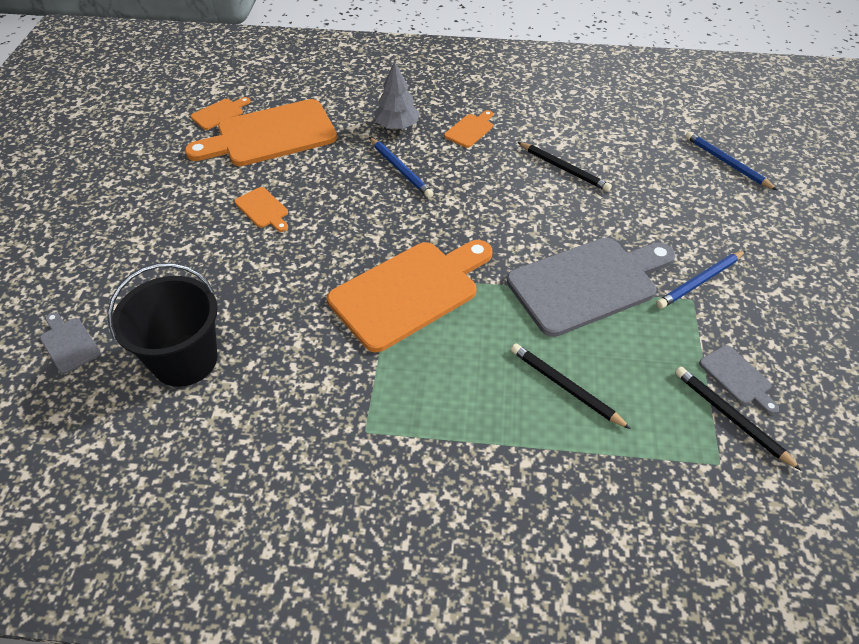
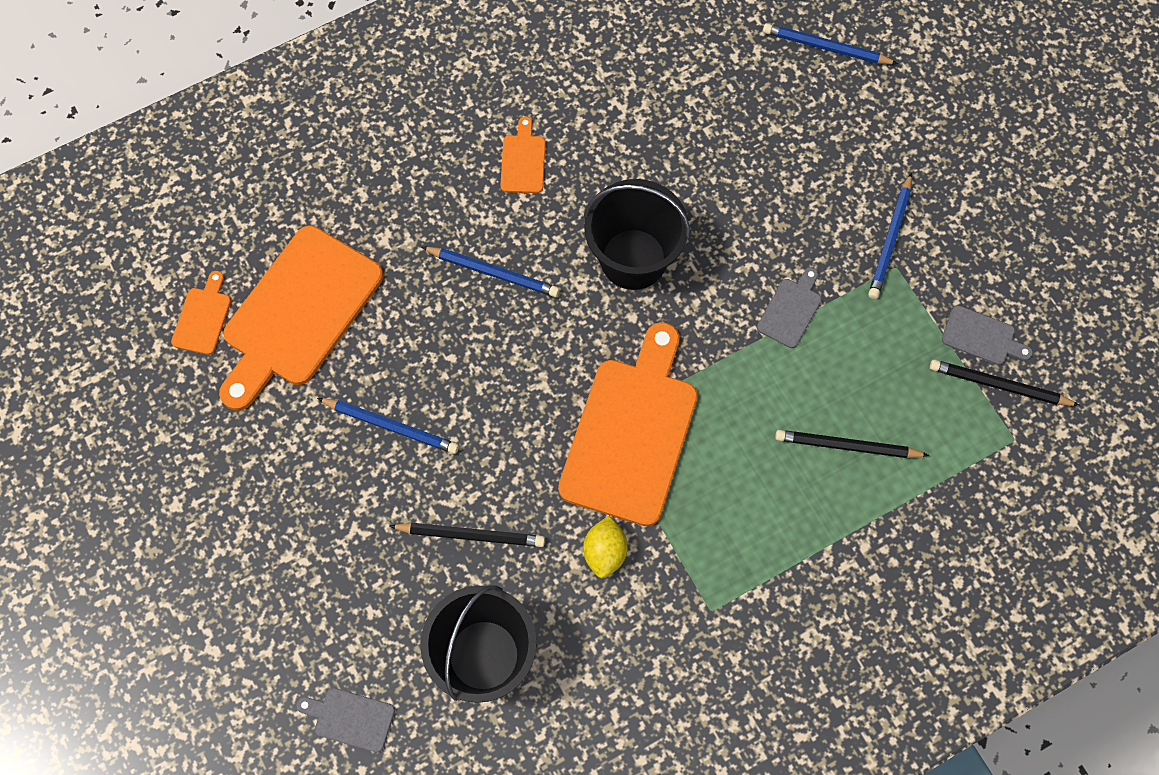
camera: 35 degrees left, 20 degrees up
orange cutting board [235,187,288,232] -> blue pencil [317,398,459,454]
grey tree [374,61,420,129] -> none
grey cutting board [507,238,675,337] -> grey cutting board [757,267,822,348], size x0.43
black pencil [518,142,612,192] -> black pencil moved to [389,523,545,547]
none -> black bucket [583,179,690,290]
none -> yellow lemon [583,516,628,578]

